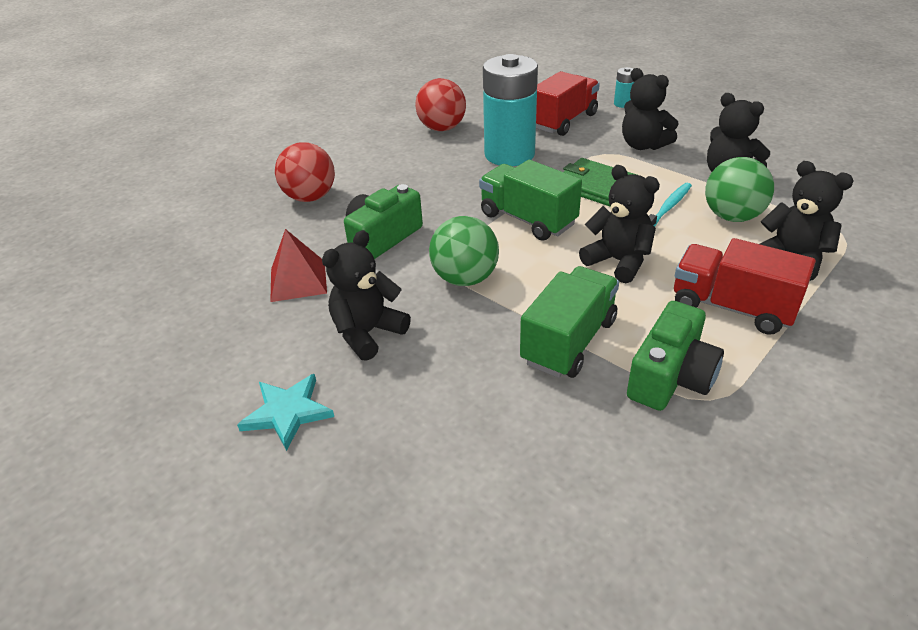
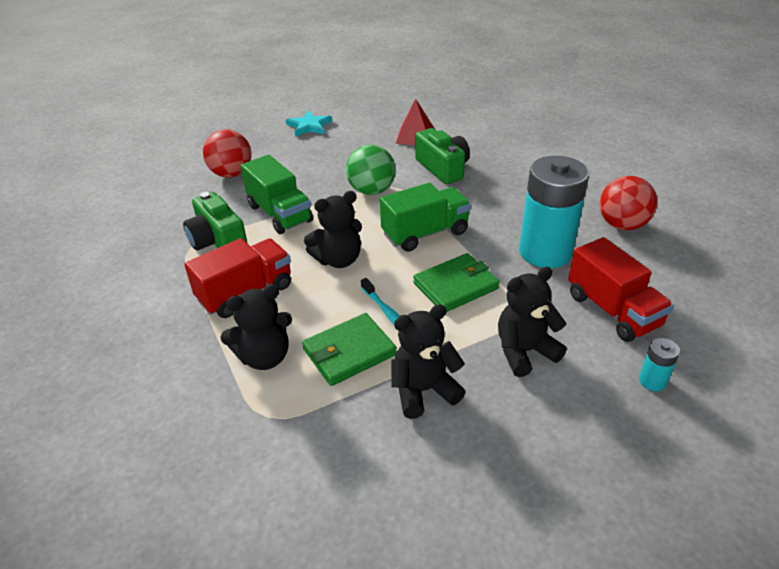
camera: 110 degrees right, 0 degrees up
red ball [275,142,335,202] -> red ball moved to [203,129,252,178]
black teddy bear [322,230,411,361] -> none
green ball [705,157,774,222] -> green wallet [302,313,397,386]

